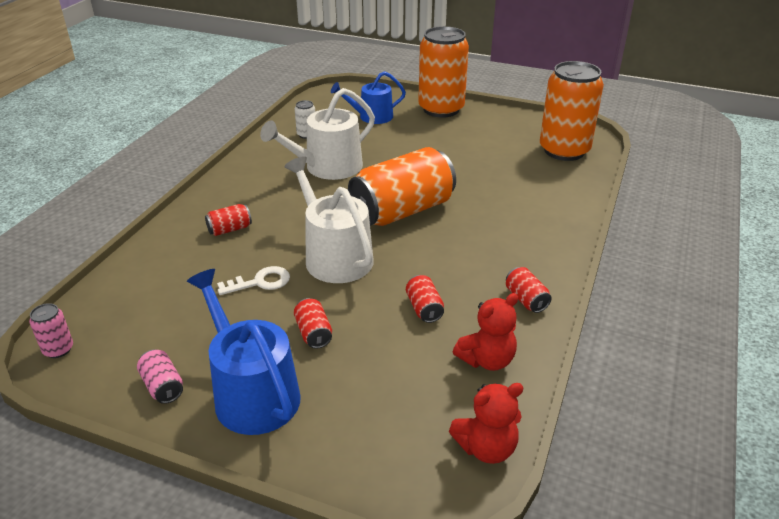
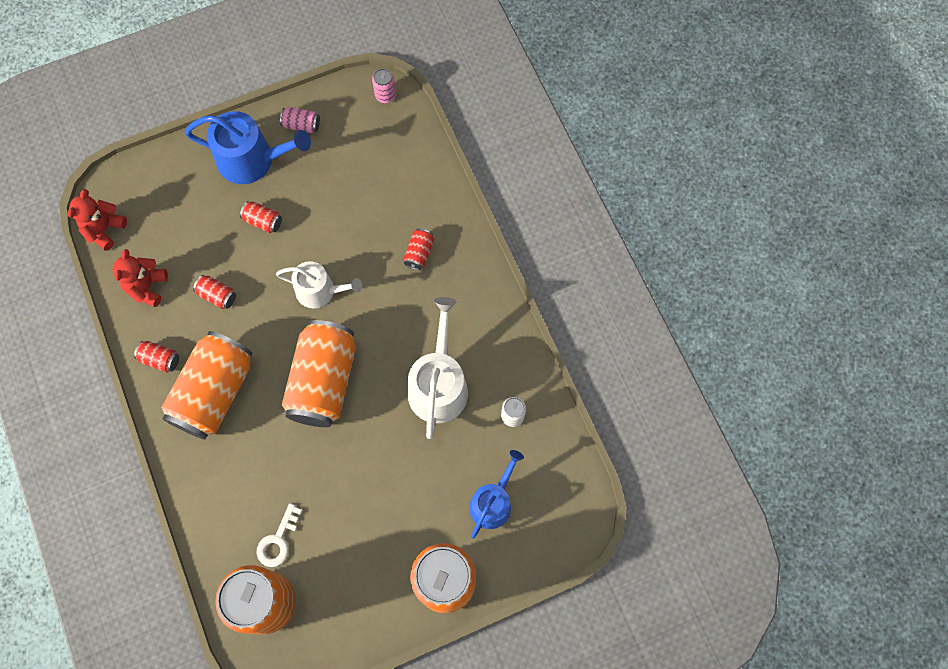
camera: 135 degrees right, 35 degrees up
white key [217,266,290,295] -> white key moved to [256,503,302,567]
white watering can [285,156,374,283] -> white watering can [276,261,362,309], size x0.66
none -> orange can [161,331,253,440]

